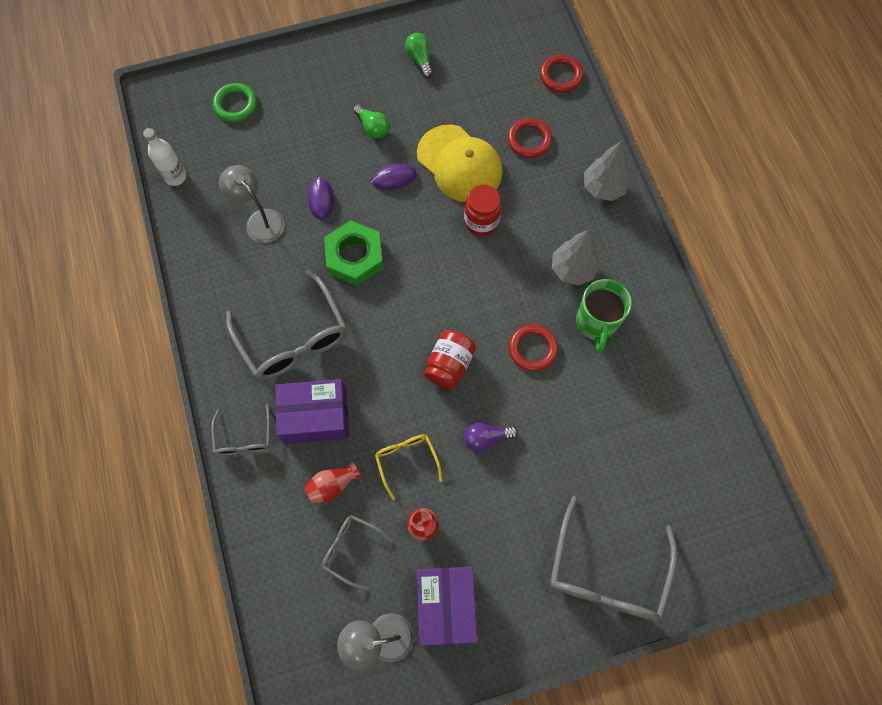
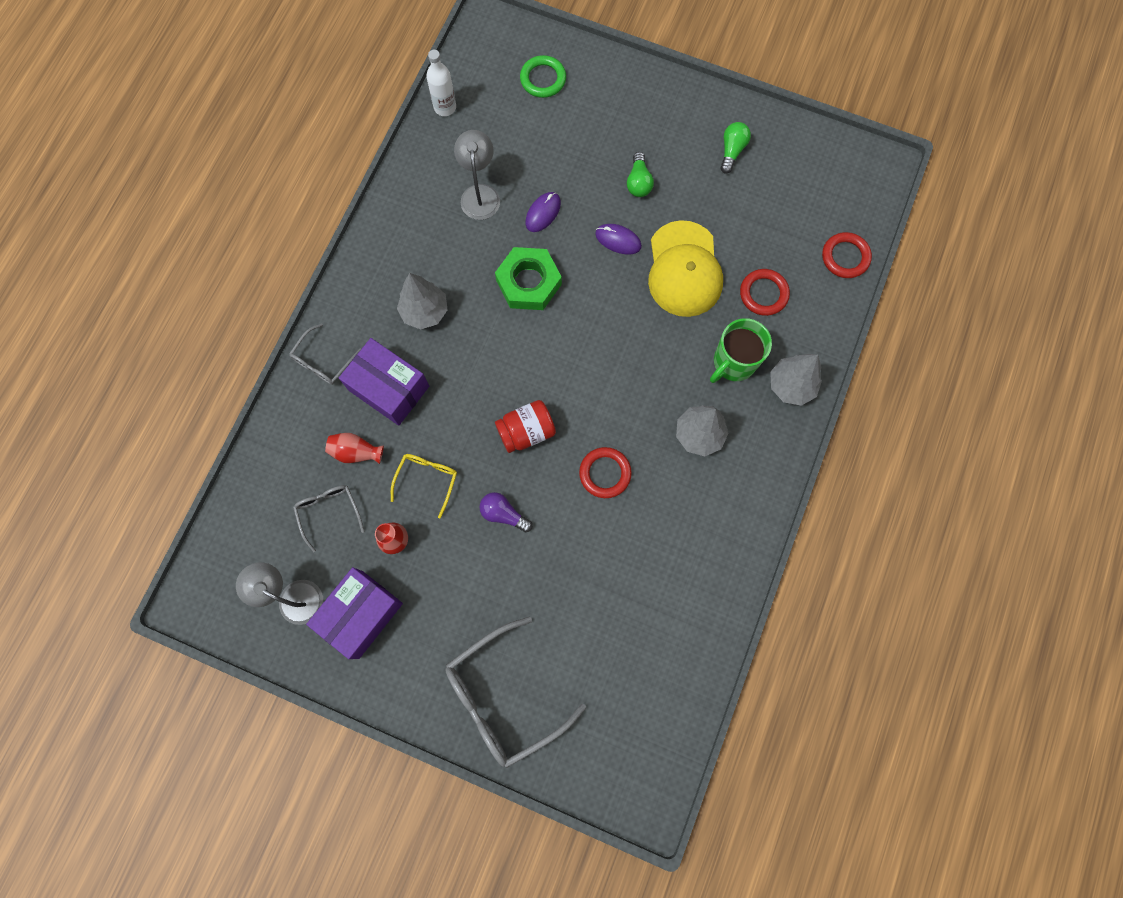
camera: 40 degrees right, 5 degrees up
grey glasses [226,270,347,380] -> grey tree [397,273,448,329]
red jar [464,185,502,236] -> none
green mug [576,279,632,352] -> green mug moved to [710,318,772,383]

